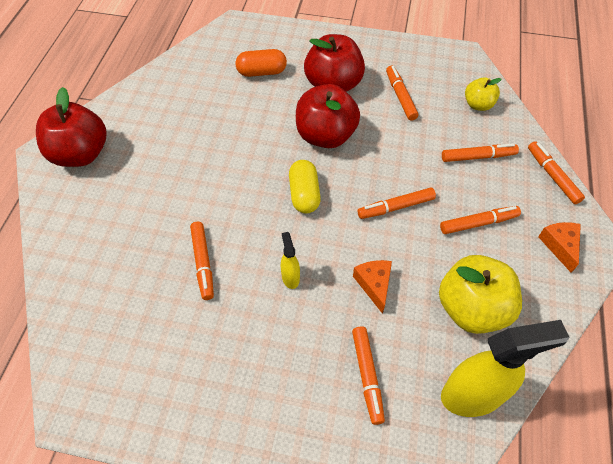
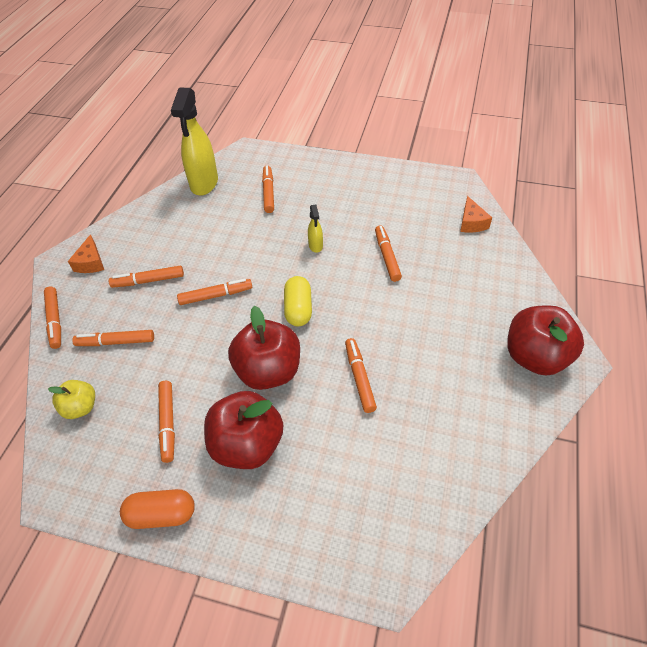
camera: 175 degrees left, 5 degrees down
orange capsule [236,49,287,77] -> orange capsule moved to [120,489,195,529]
orange cheese [353,260,392,314] -> orange cheese moved to [460,196,492,232]
yellow apple [439,255,522,334] -> none
yellow spray bottle [441,320,569,417] -> yellow spray bottle turned 75 degrees counterclockwise [171,87,218,196]
none -> orange marker [345,338,377,413]

